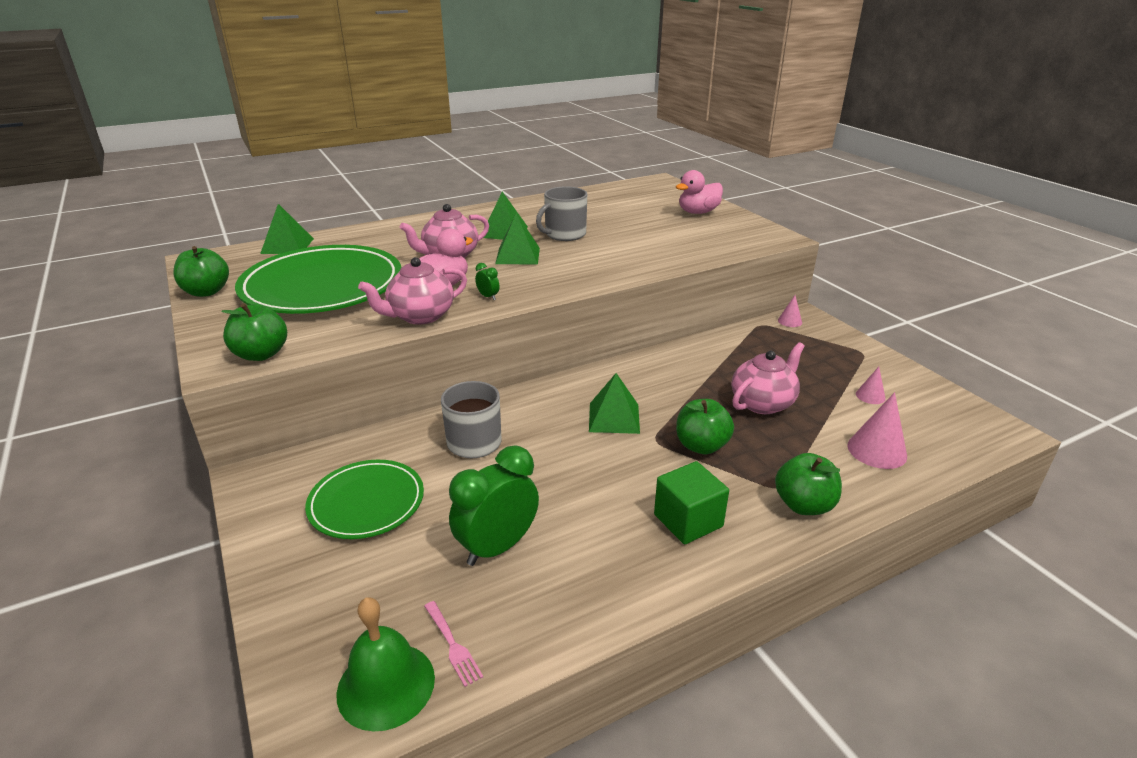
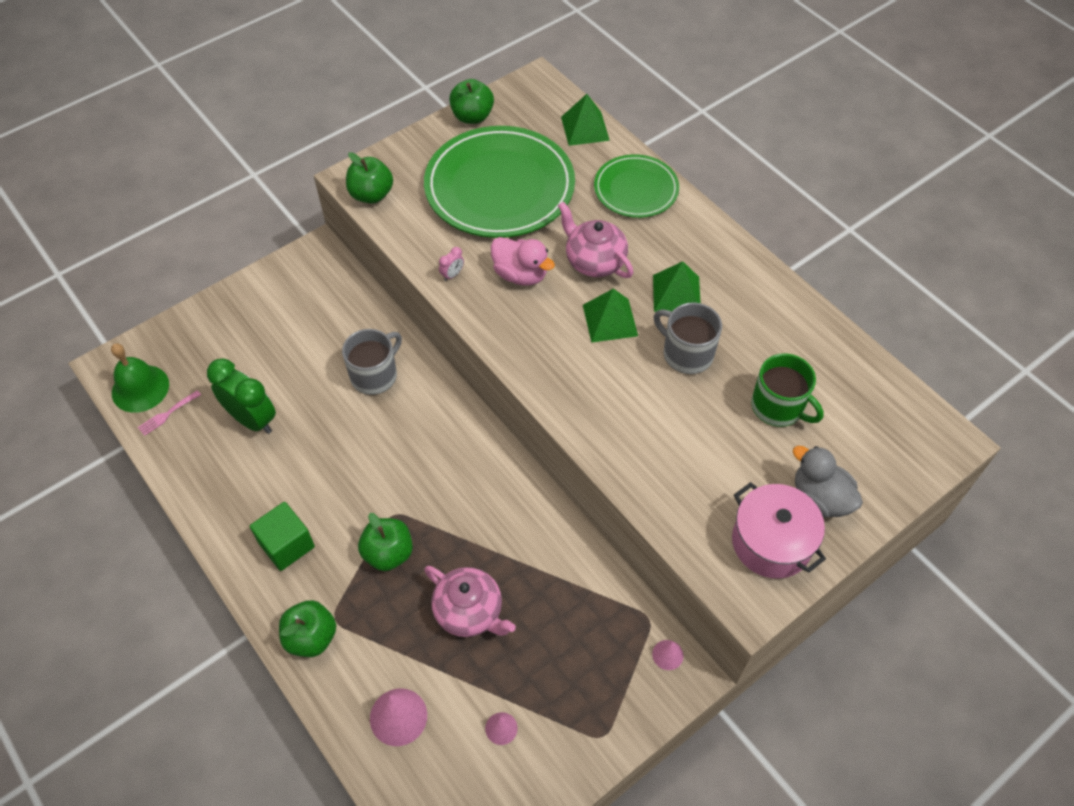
camera: 80 degrees right, 25 degrees up
green plate [305,460,424,539] -> green plate moved to [594,154,679,218]
pink teapot [358,257,467,324] -> pink clock [439,247,464,281]
green clock [475,263,500,300] -> none
green pyramid [589,373,640,434] -> none
pink duck [676,170,723,214] -> grey duck [793,446,863,517]
none -> pink pot [732,482,826,578]
none -> green mug [751,353,824,427]

